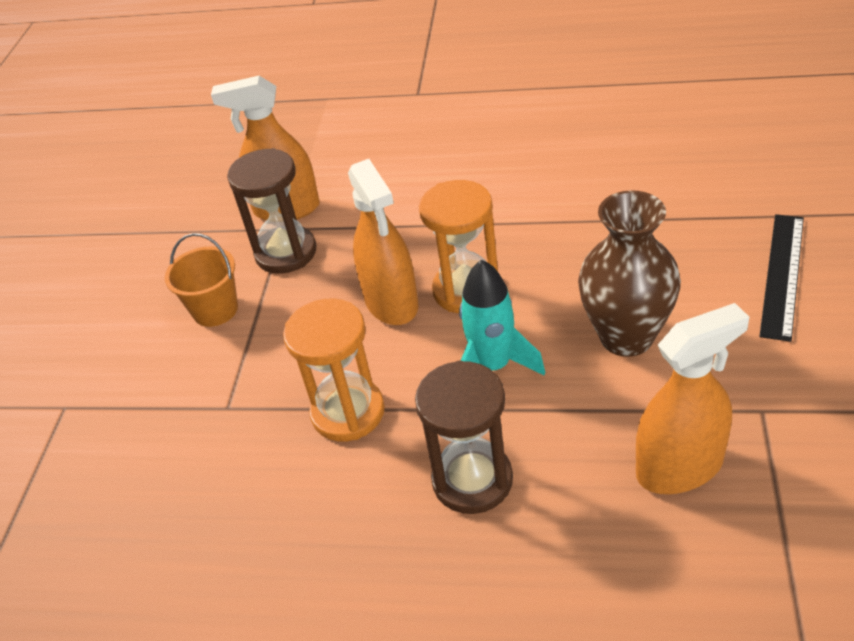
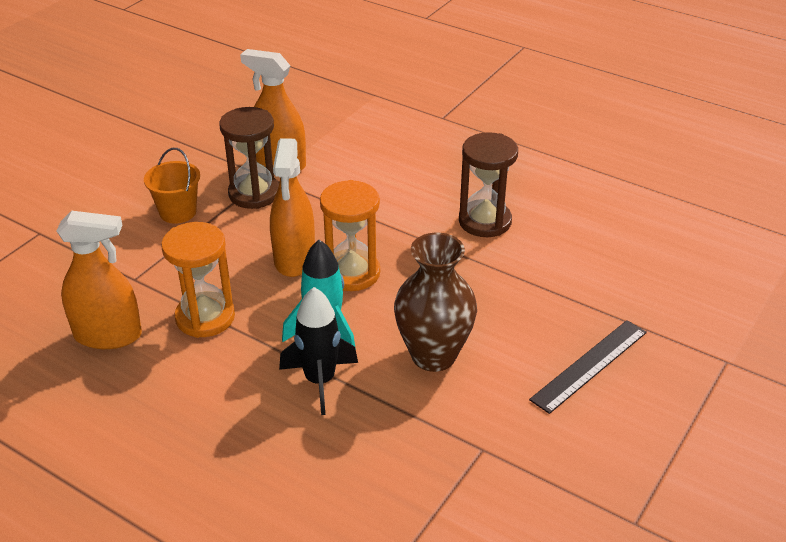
camera: 20 degrees right, 5 degrees down
brown hourglass [415,361,513,514] -> brown hourglass moved to [459,132,518,237]
orange spray bottle [636,303,749,494] -> orange spray bottle moved to [56,211,142,349]
none -> black rocket [279,287,358,415]

